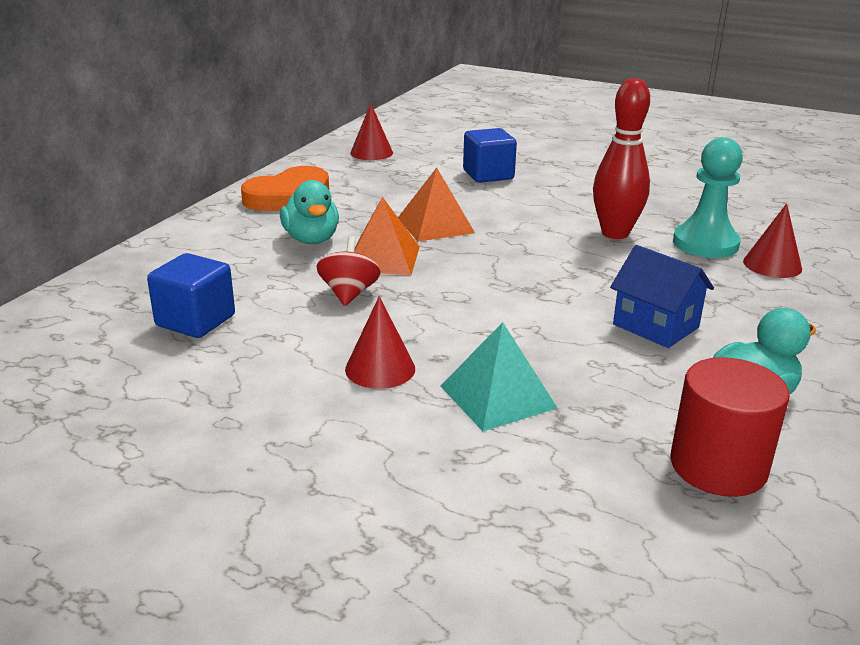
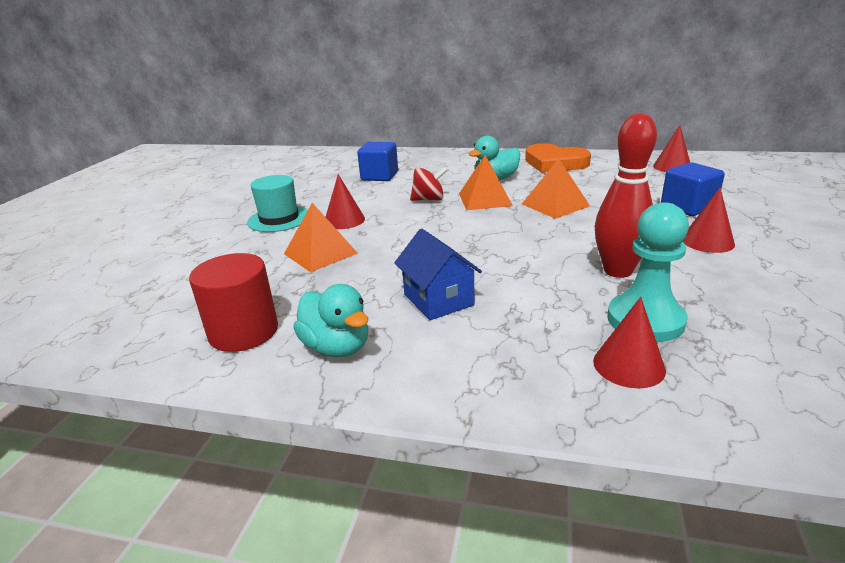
camera: 80 degrees right, 0 degrees up
turquoise pyramid [441,322,557,431] -> orange pyramid [284,203,358,272]
blue house [610,245,714,348] -> blue house turned 60 degrees counterclockwise [394,228,482,320]
none -> turquoise hat [247,175,308,232]
none -> red cone [682,188,735,253]

